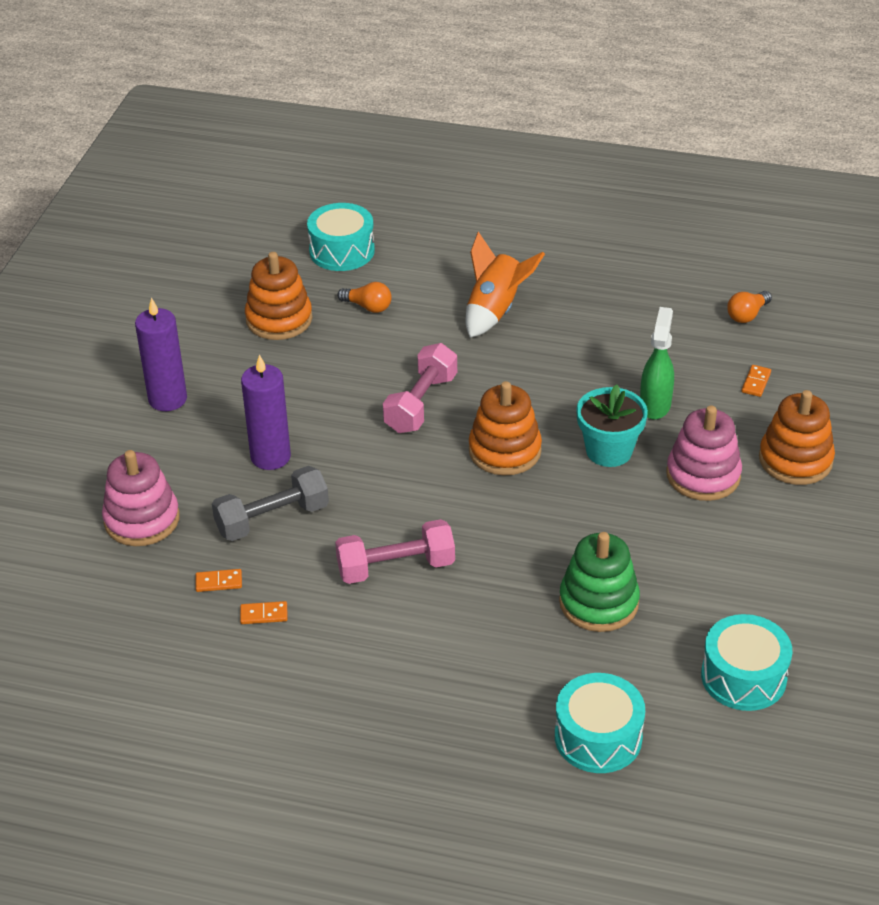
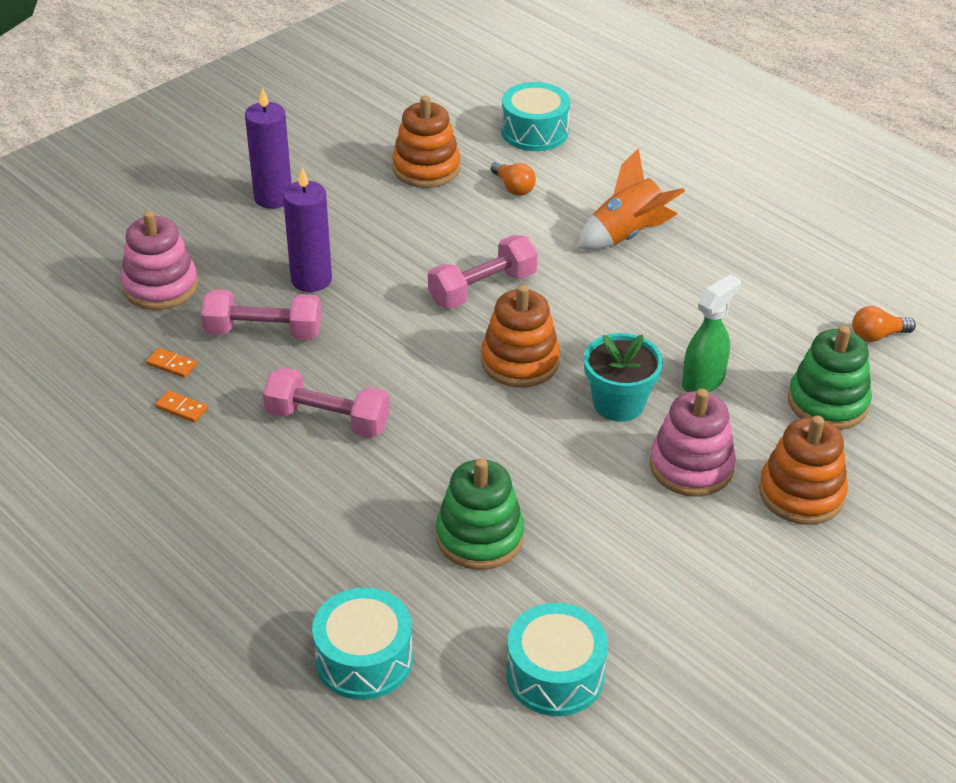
camera: 30 degrees right, 0 degrees up
grey dumbbell [212,466,329,541] -> pink dumbbell [201,289,321,340]
orange domino [741,365,771,397] -> green stacking toy [788,326,872,430]

